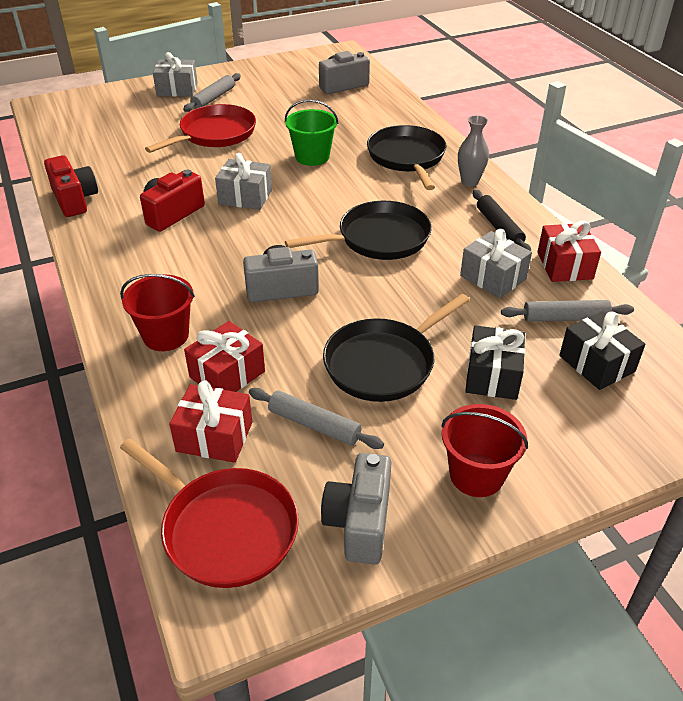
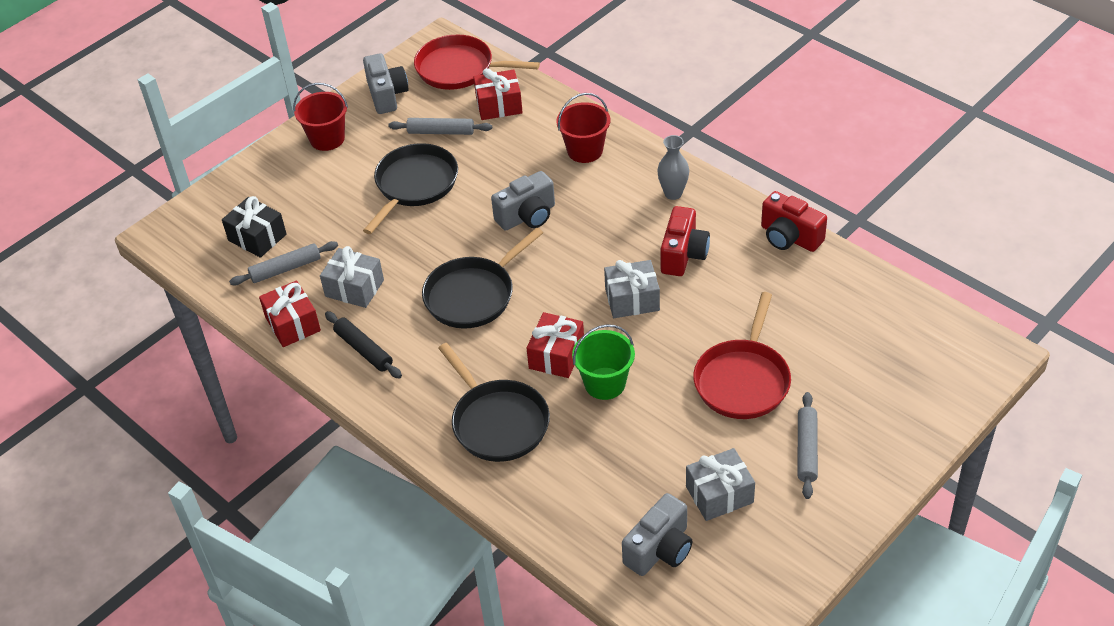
camera: 160 degrees right, 5 degrees up
grey gift [153,52,198,97] -> grey gift moved to [686,448,755,521]
red gift [184,321,265,392] -> red gift moved to [527,312,584,378]
grey vase [458,115,489,187] -> grey vase moved to [657,135,689,200]
black gift [465,325,525,400] -> none

